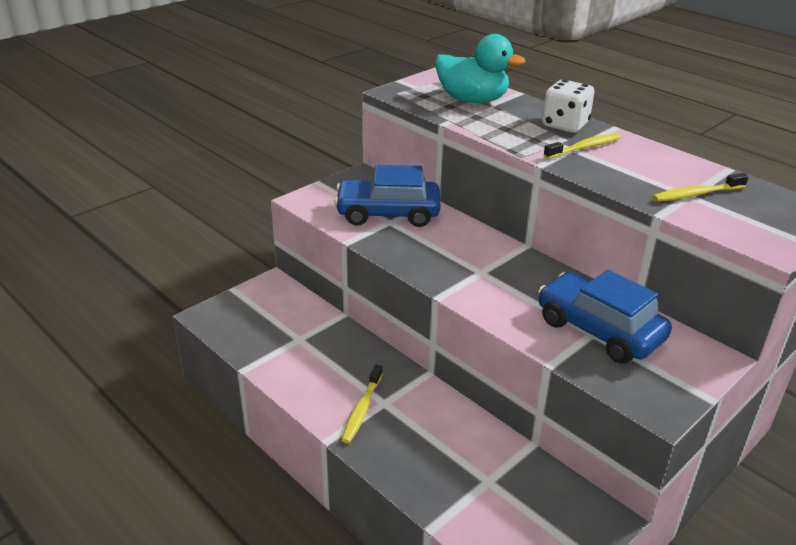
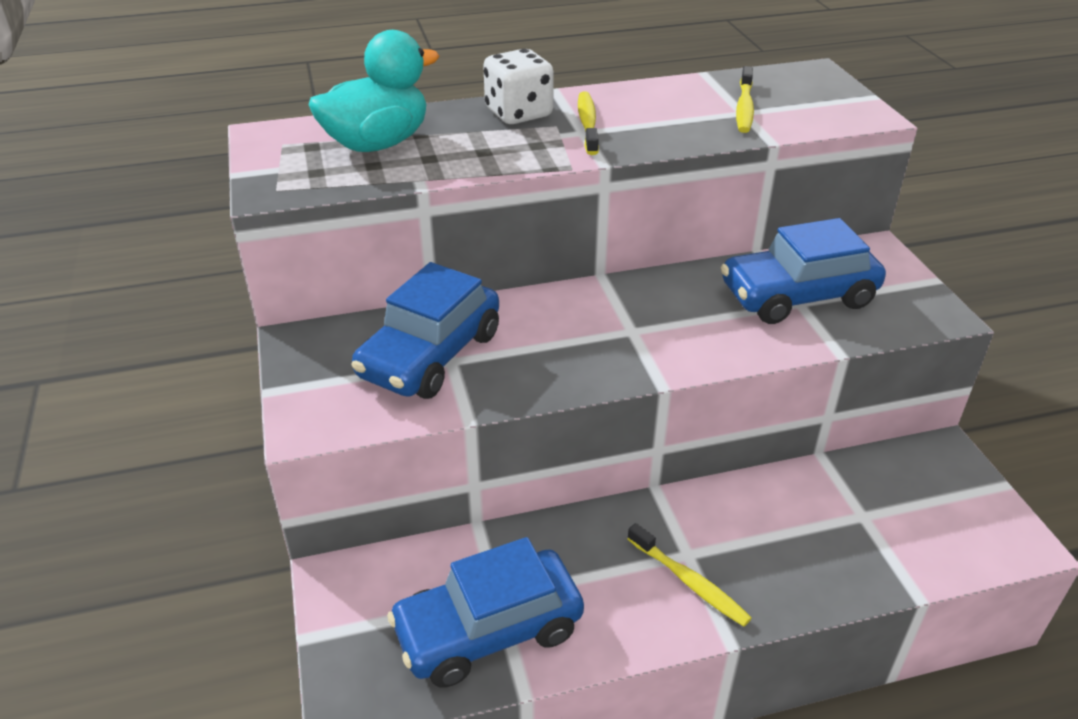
camera: 60 degrees left, 5 degrees up
none -> blue car [387,537,584,687]

